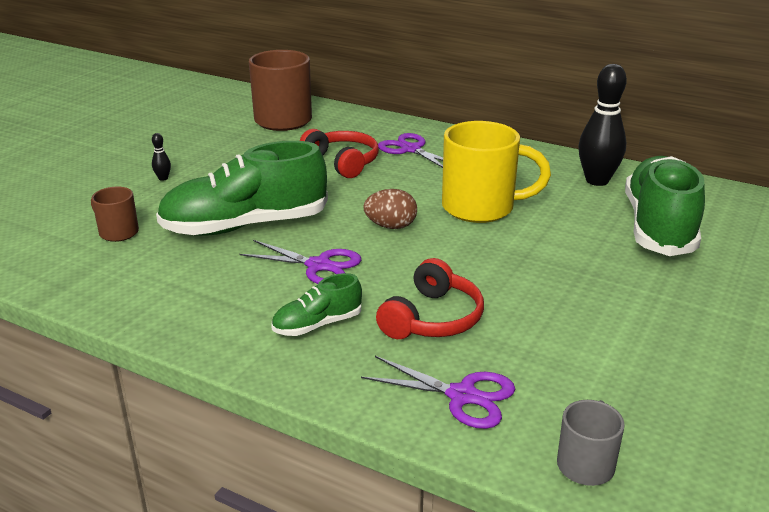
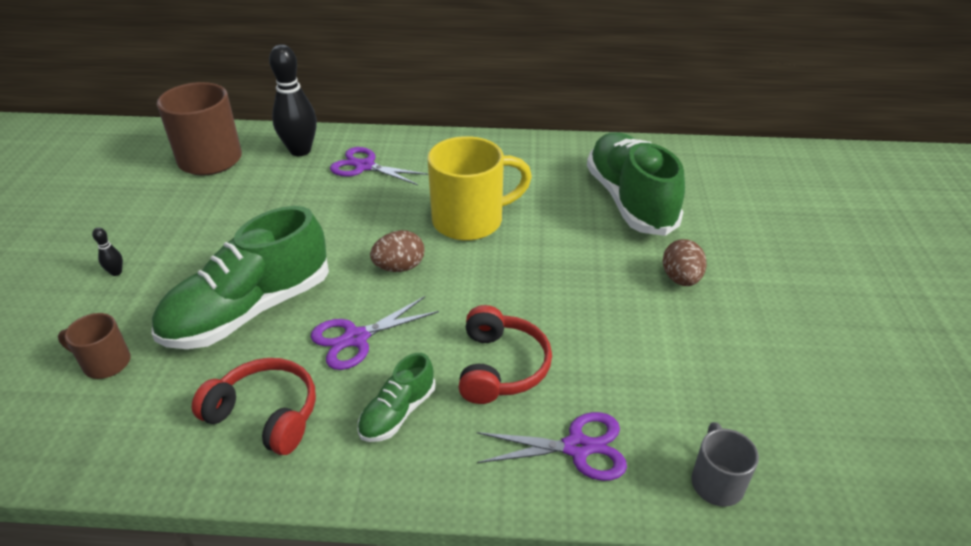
camera: 25 degrees left, 10 degrees up
purple scissors [239,240,361,284] -> purple scissors turned 150 degrees clockwise [311,296,439,370]
red headphones [300,129,379,178] -> red headphones moved to [192,358,316,455]
black bowling pin [578,64,627,186] -> black bowling pin moved to [269,45,317,156]
none -> brown egg [663,239,707,286]

